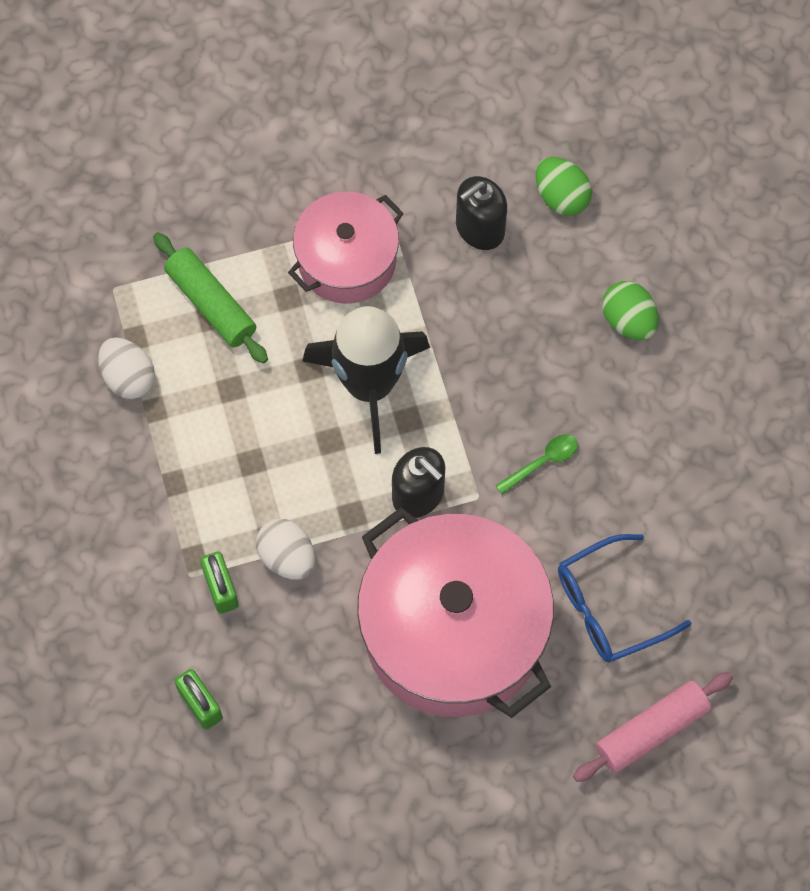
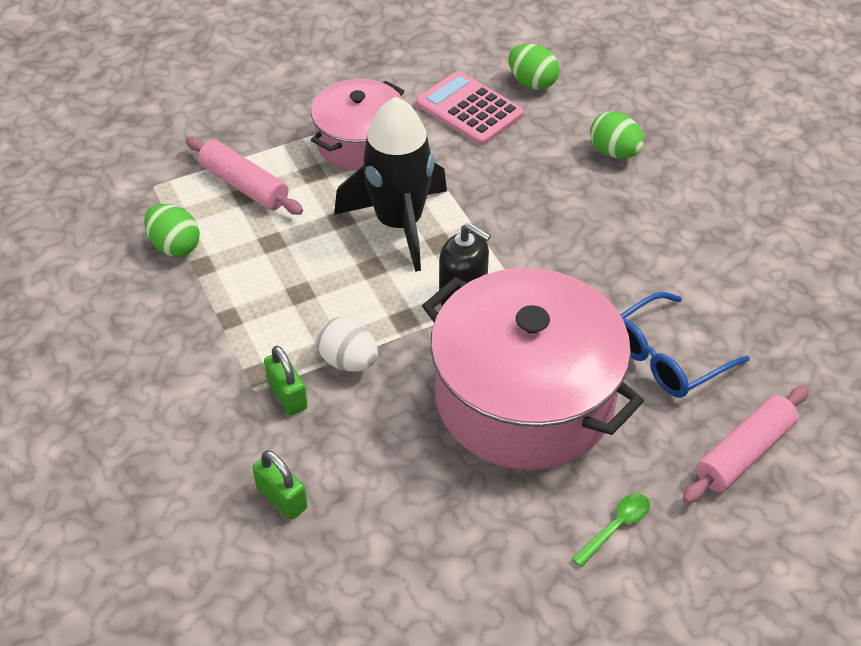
camera: 10 degrees left, 20 degrees down
white egg [98,337,155,399] -> green egg [144,204,200,257]
green rolling pin [153,232,268,364] -> pink rolling pin [186,137,303,215]
black soap dispenser [456,176,507,250] -> pink calculator [416,71,524,145]
green spoon [495,434,578,494] -> green spoon moved to [572,493,650,567]

